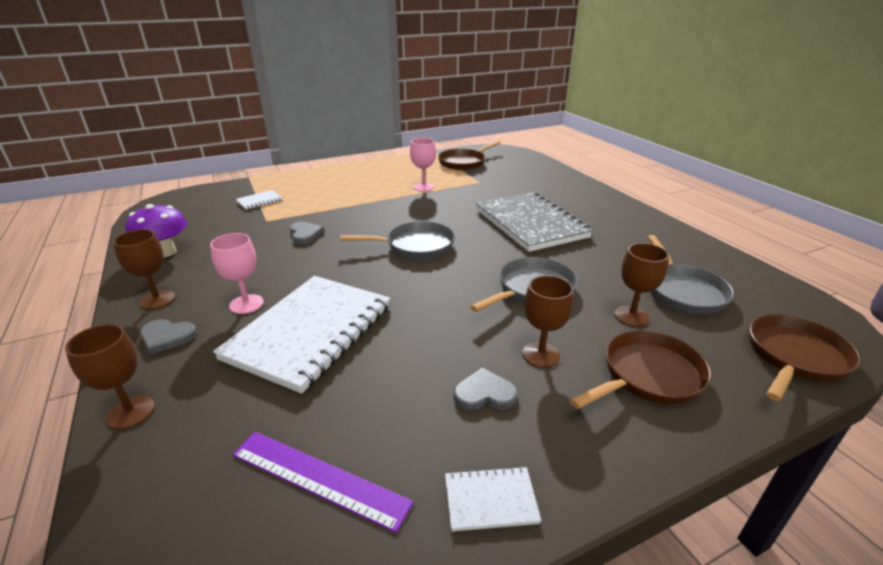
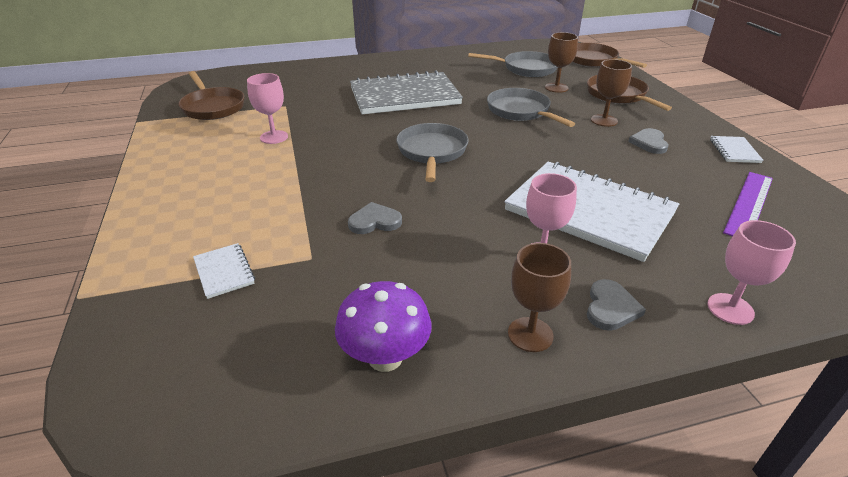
camera: 80 degrees left, 5 degrees up
brown goblet [65,324,155,429] -> pink goblet [707,220,796,325]

